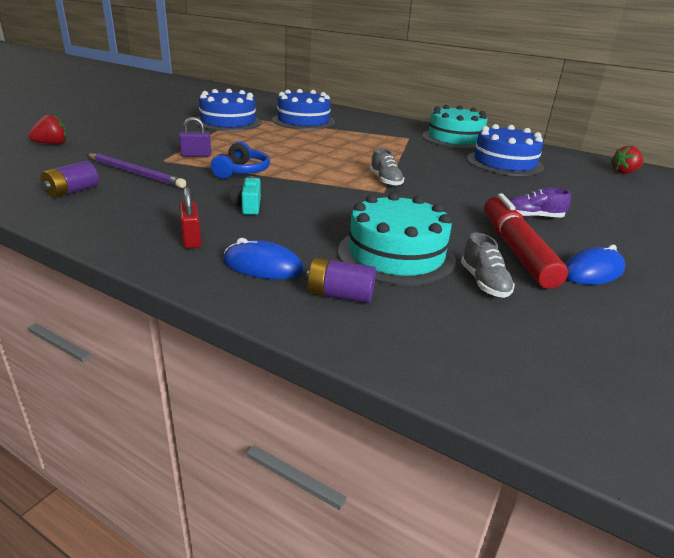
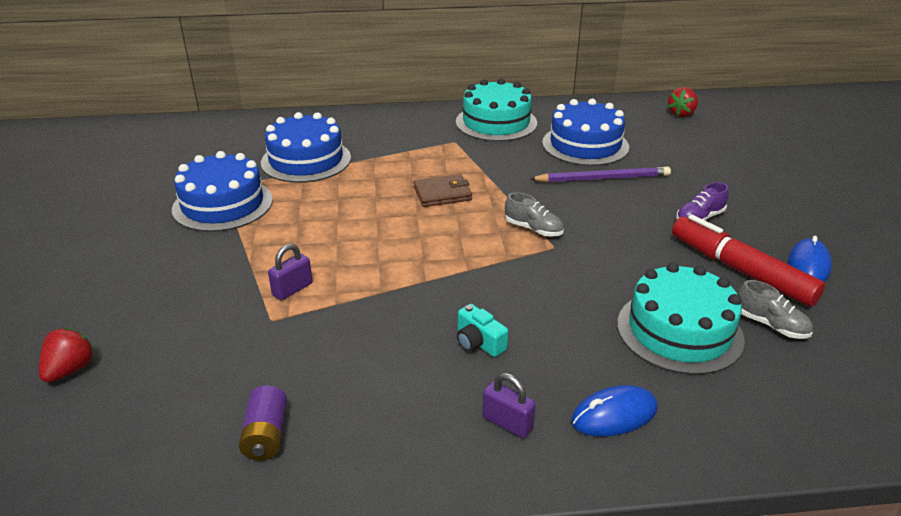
camera: 35 degrees left, 5 degrees up
purple pencil [87,153,186,188] -> purple pencil moved to [530,167,671,182]
red padlock [179,187,201,248] -> purple padlock [483,373,536,438]
blue headphones [211,142,270,179] -> none
purple battery [306,258,376,303] -> none
none -> brown wallet [413,174,472,207]

